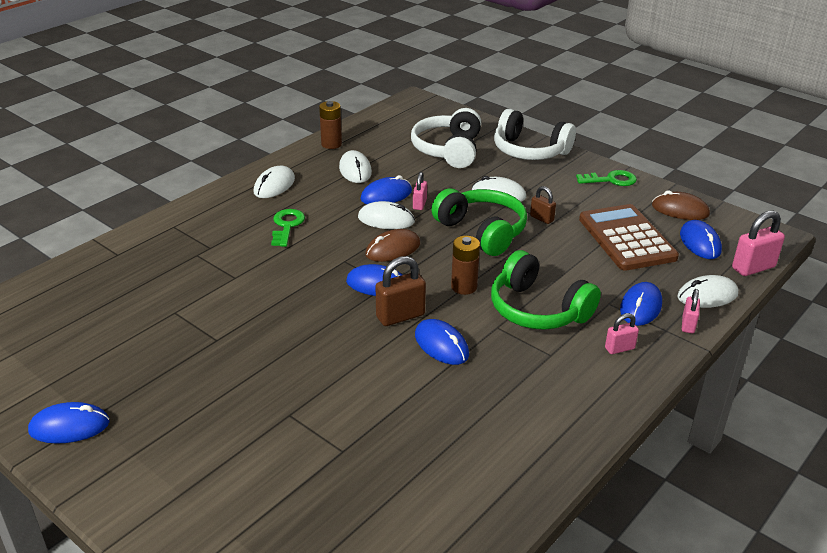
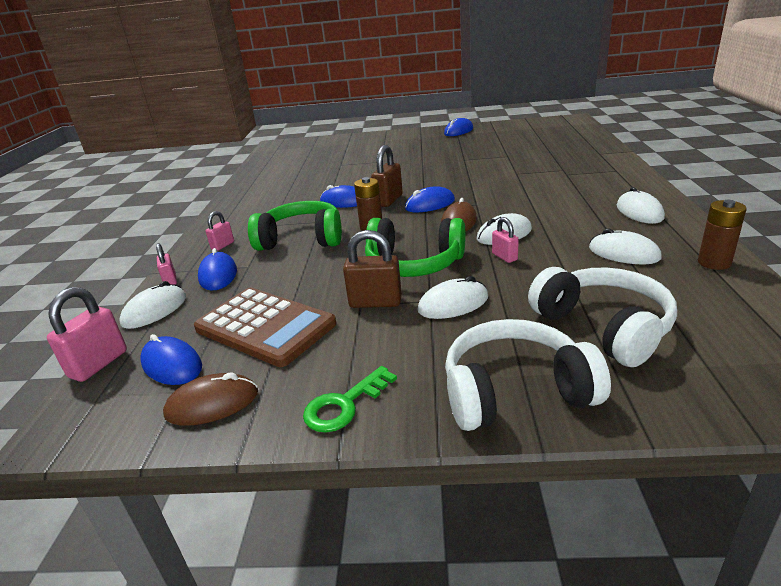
camera: 145 degrees right, 5 degrees down
green key [271,209,305,247] -> none
blue mouse [360,175,412,204] -> none
brown padlock [530,186,556,224] -> brown padlock [343,230,402,308], size x1.69

